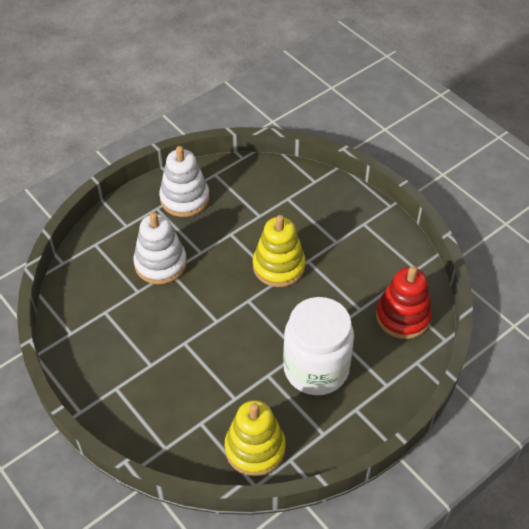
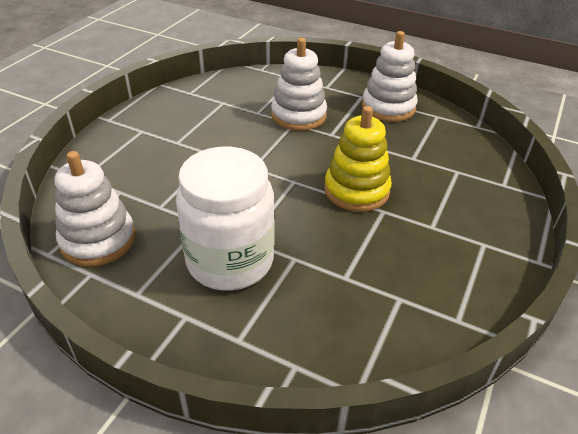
camera: 65 degrees right, 10 degrees down
yellow stacking toy [225,400,286,476] -> white stacking toy [54,151,136,266]
red stacking toy [376,266,432,339] -> none

